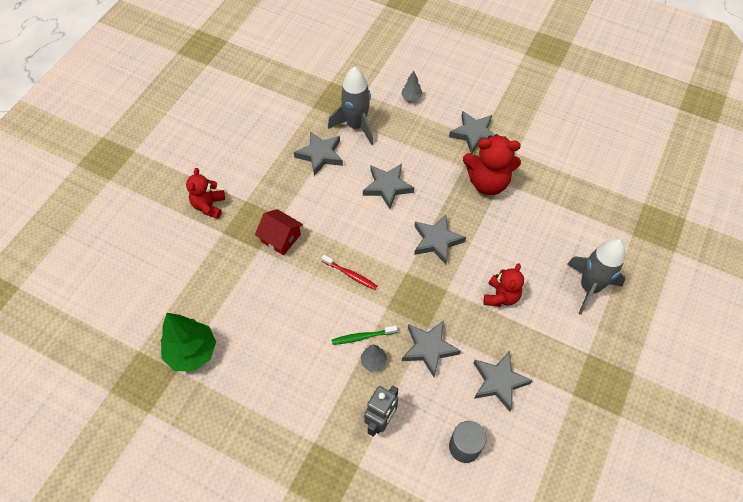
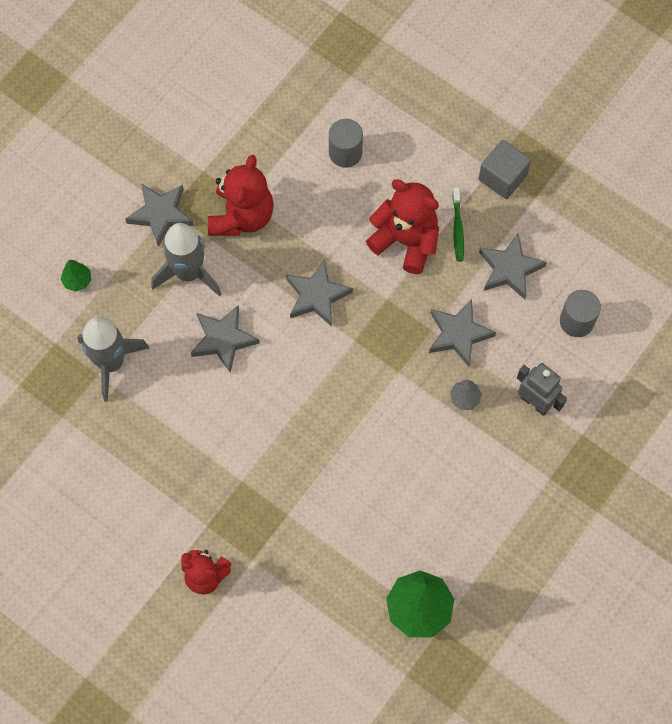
camera: 80 degrees left, 10 degrees up
red house [255,209,303,255] -> none
grey star [294,131,343,176] -> none
red toothbrush [321,255,377,290] -> none
green toothbrush [332,326,397,345] -> green toothbrush moved to [452,188,464,262]
grey tree [401,71,423,101] -> green tree [61,260,91,292]
red teddy bear [484,263,524,307] -> red teddy bear [366,179,439,274], size x1.56
grey rocket [567,239,625,315] -> grey rocket moved to [151,223,221,297]
none -> grey cylinder [329,119,363,168]
none -> grey cube [478,140,531,199]

